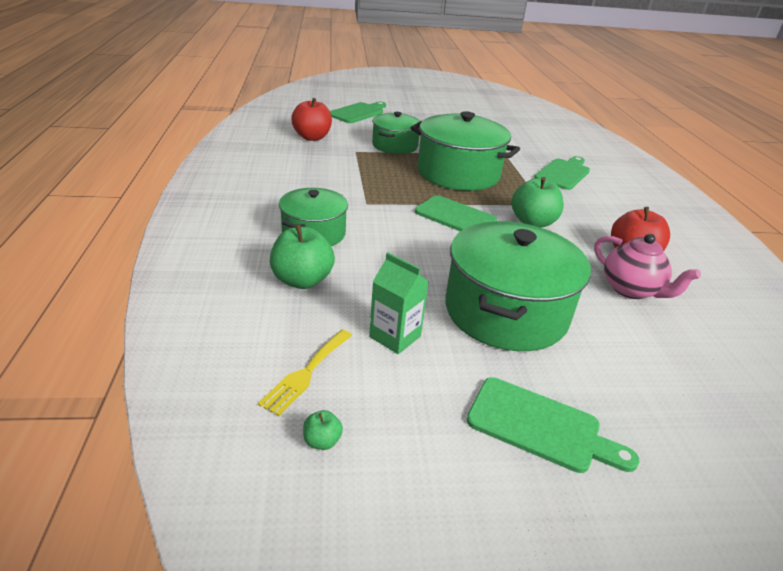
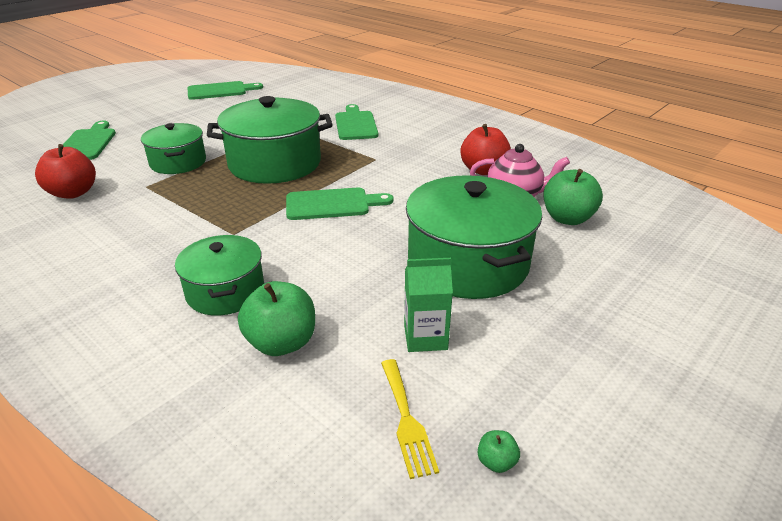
camera: 40 degrees left, 0 degrees up
green cutting board [467,377,640,473] -> green cutting board moved to [188,81,263,100]
green apple [511,177,564,228] -> green apple moved to [543,169,603,225]

